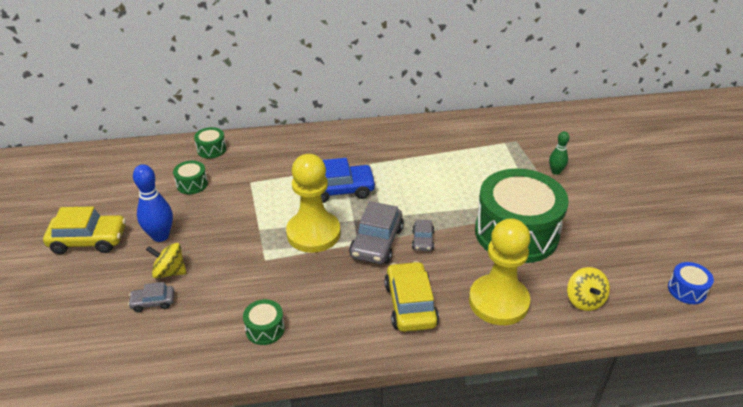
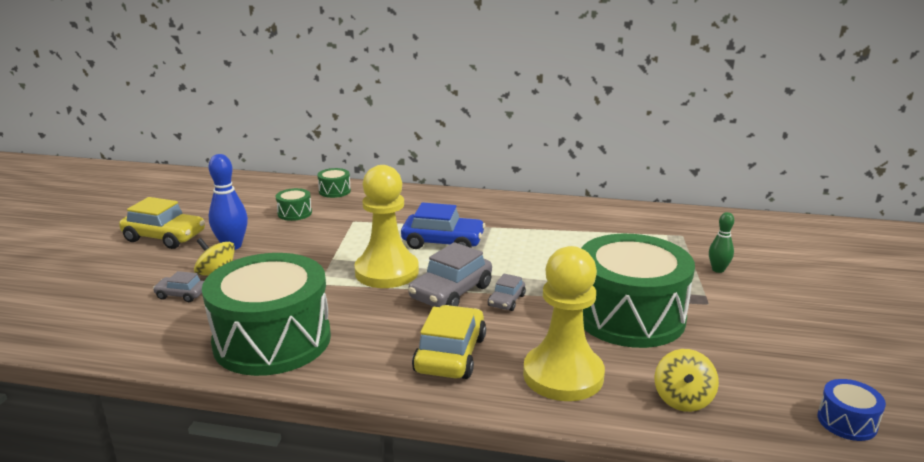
camera: 20 degrees right, 15 degrees down
green drum [243,299,285,345] -> green drum [202,253,331,376], size x2.48

